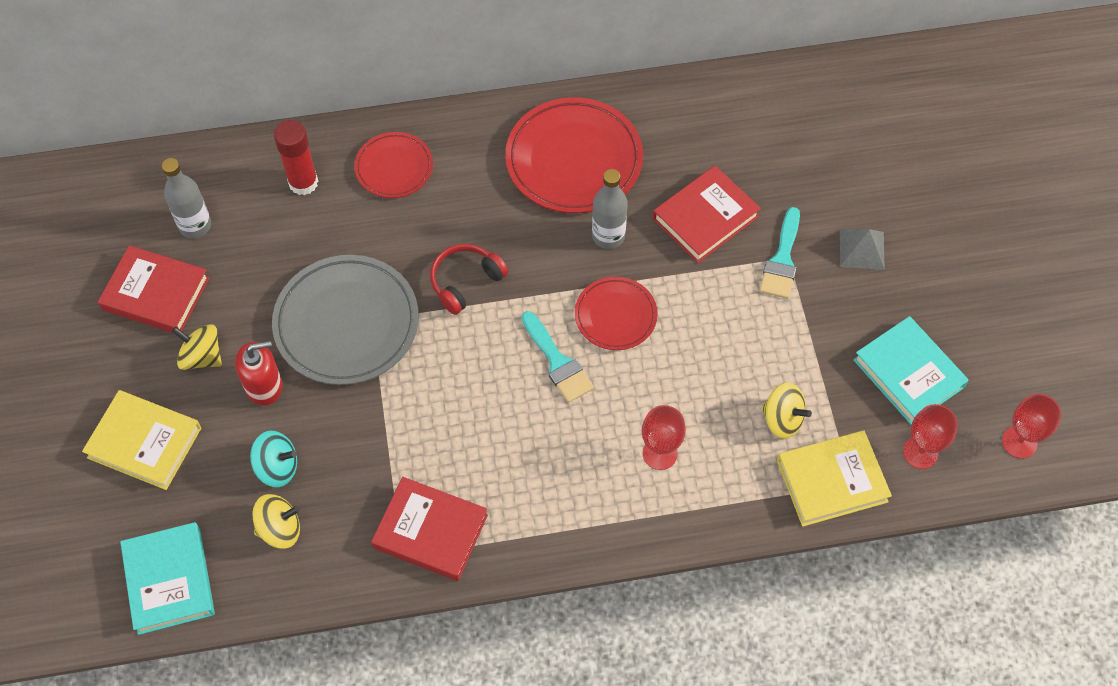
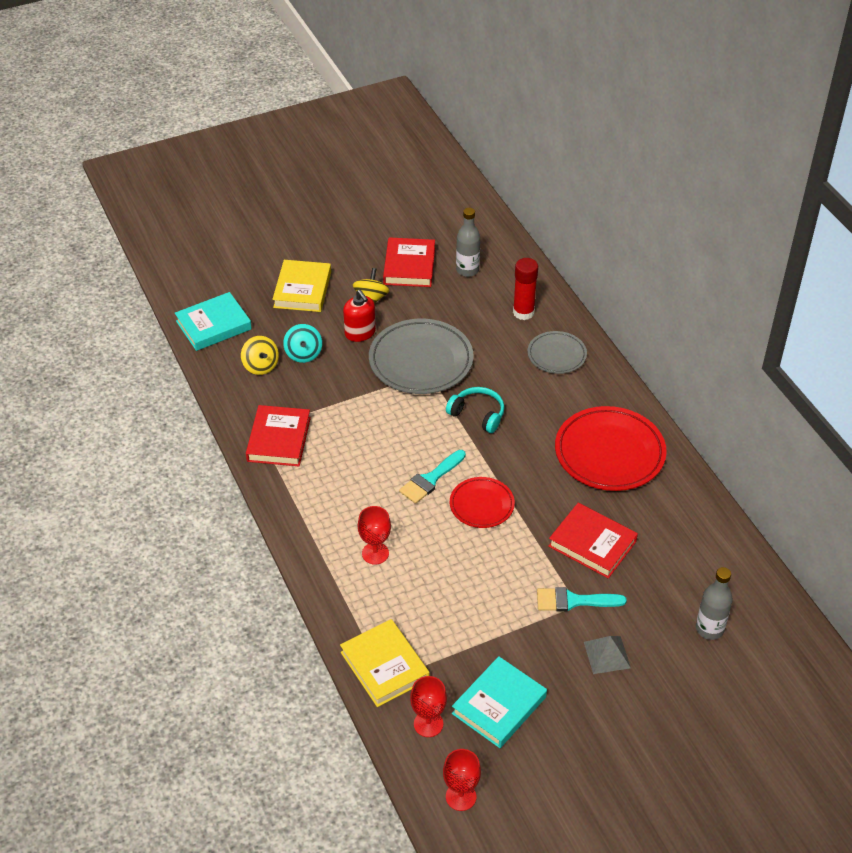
camera: 75 degrees right, 15 degrees down
red plate [354,132,433,198] -> grey plate [527,331,587,374]
red headphones [430,244,508,315] -> turquoise headphones [446,387,504,433]
grey bottle [592,169,628,249] -> grey bottle moved to [696,567,733,640]
yellow spinning top [761,383,812,439] -> none

